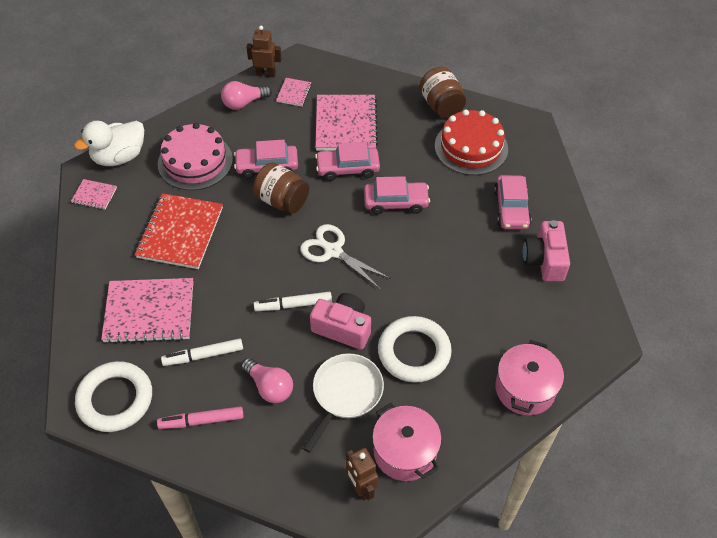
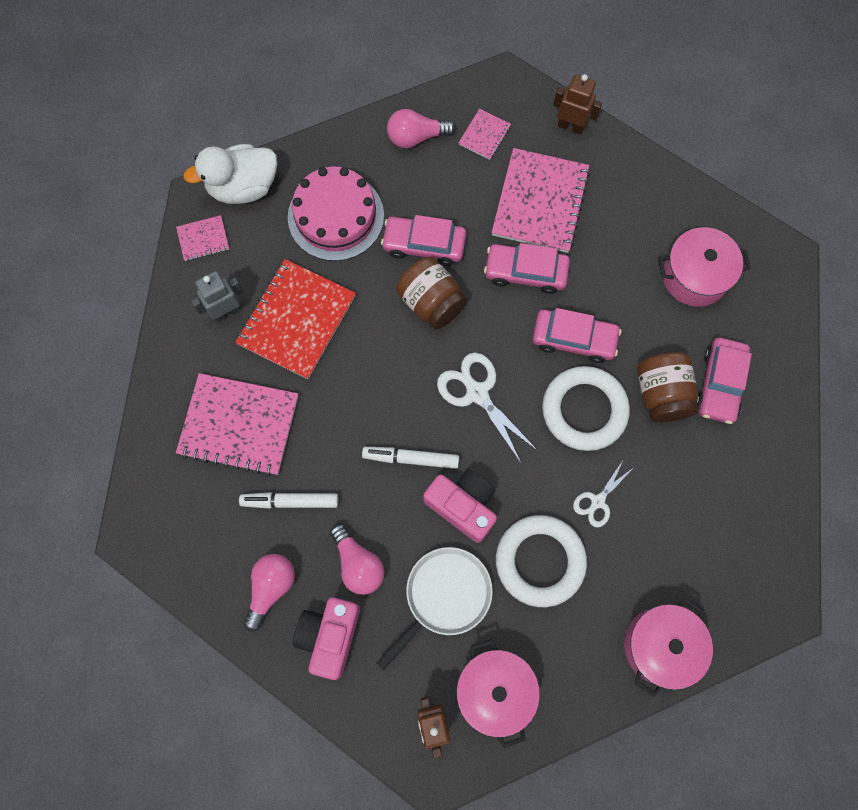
camera: 15 degrees right, 20 degrees up
pink notebook [71,179,117,209] -> pink notebook turned 45 degrees counterclockwise [176,215,229,261]
white ring [75,361,152,432] -> white ring moved to [542,366,630,451]
pink marker [157,406,244,429] -> pink light bulb [243,554,295,632]
brown robot [246,26,282,77] -> brown robot moved to [553,74,602,134]
brown jar [419,67,466,118] -> brown jar moved to [637,352,698,422]
red cake [435,109,508,175] -> pink pot [658,227,751,307]
pink camera [522,220,570,282] -> pink camera moved to [293,597,360,680]
none -> grey robot [191,271,243,322]
none -> white scissors [573,459,633,527]

